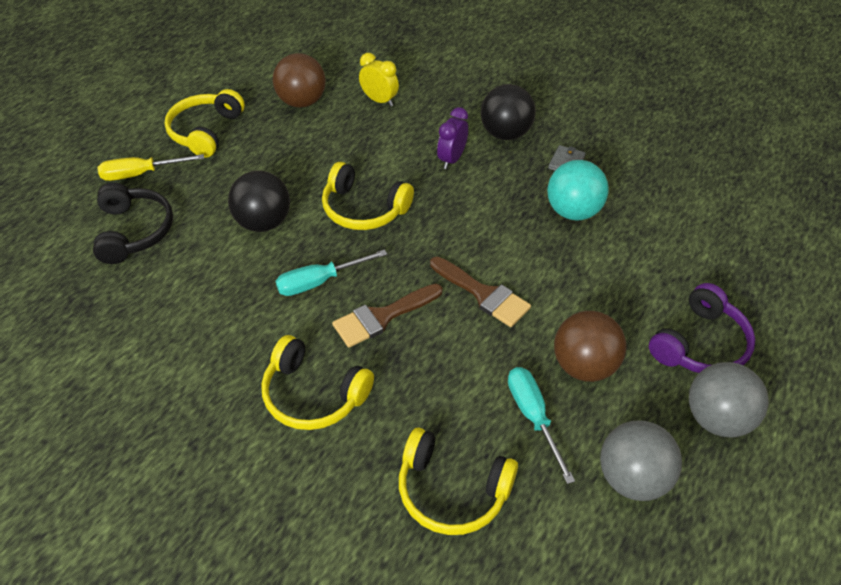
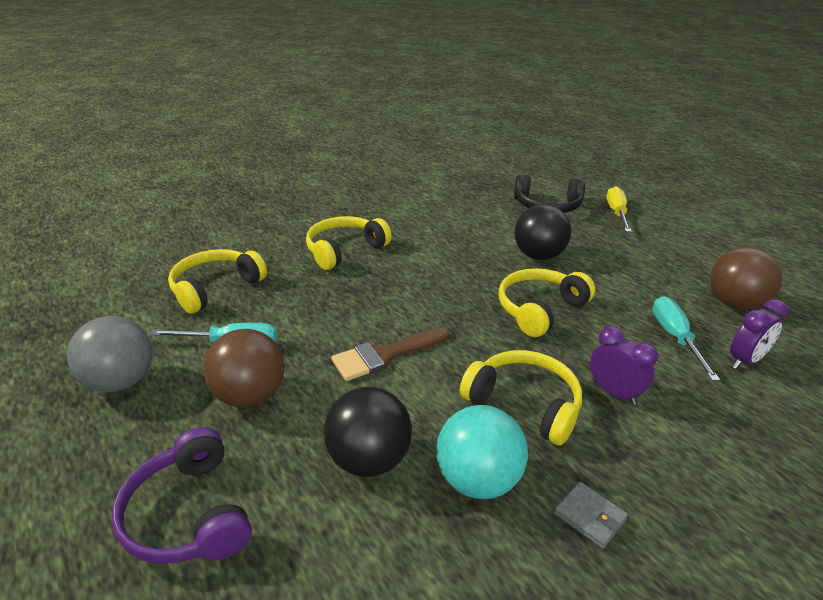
camera: 110 degrees right, 15 degrees down
yellow headphones [164,89,245,158] -> yellow headphones moved to [460,350,582,446]
turquoise screwdriver [276,249,387,296] -> turquoise screwdriver moved to [652,296,720,381]
brown brush [332,284,442,348] -> none
yellow clock [359,53,399,106] -> purple clock [730,299,788,369]
black ball [481,84,536,140] -> black ball moved to [324,387,412,477]
grey ball [689,362,769,438] -> none

